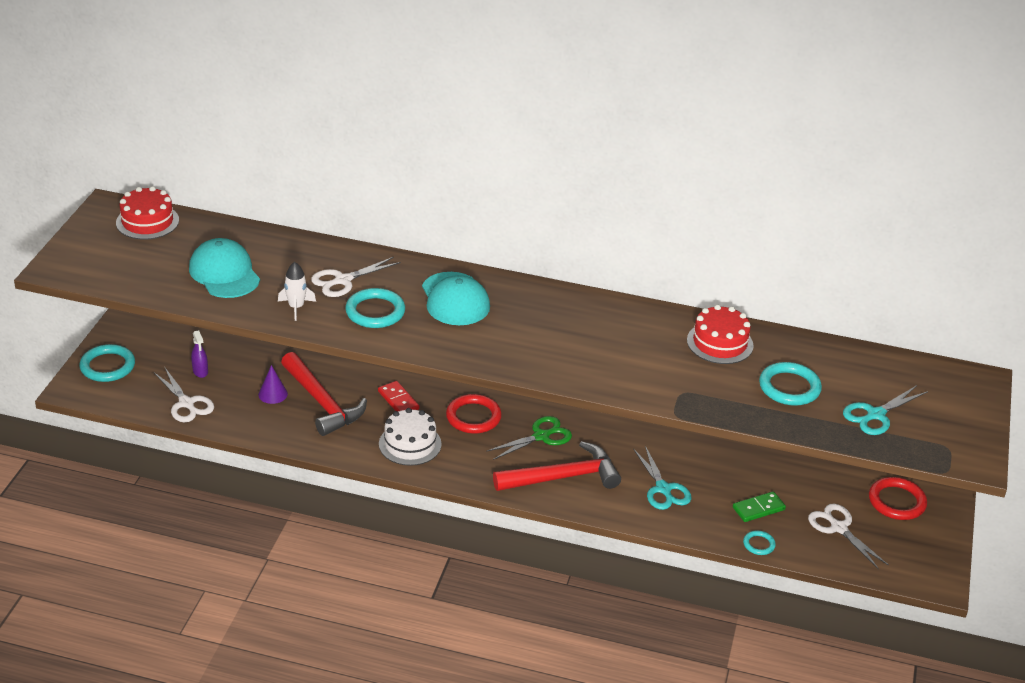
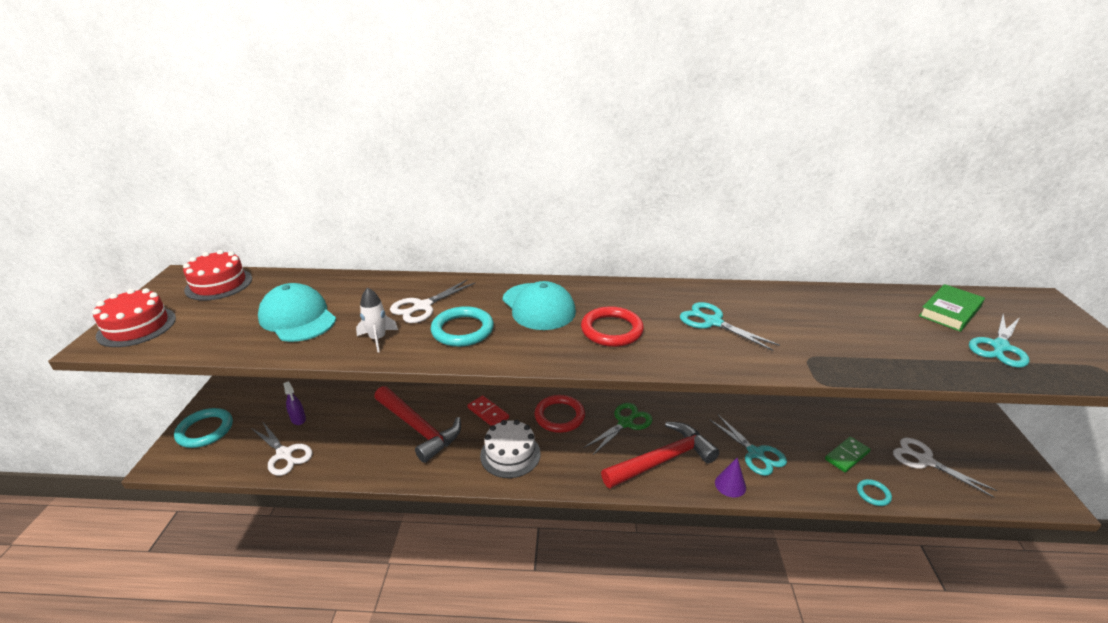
camera: 10 degrees left, 5 degrees down
purple cone [258,365,288,404] -> purple cone moved to [715,458,746,498]
red cake [687,305,754,364] -> red cake moved to [92,288,176,347]
turquoise ring [759,362,822,406] -> none
red ring [869,477,927,520] -> red ring moved to [581,306,644,347]
none -> turquoise scissors [680,302,780,351]
none -> green book [919,284,985,332]

